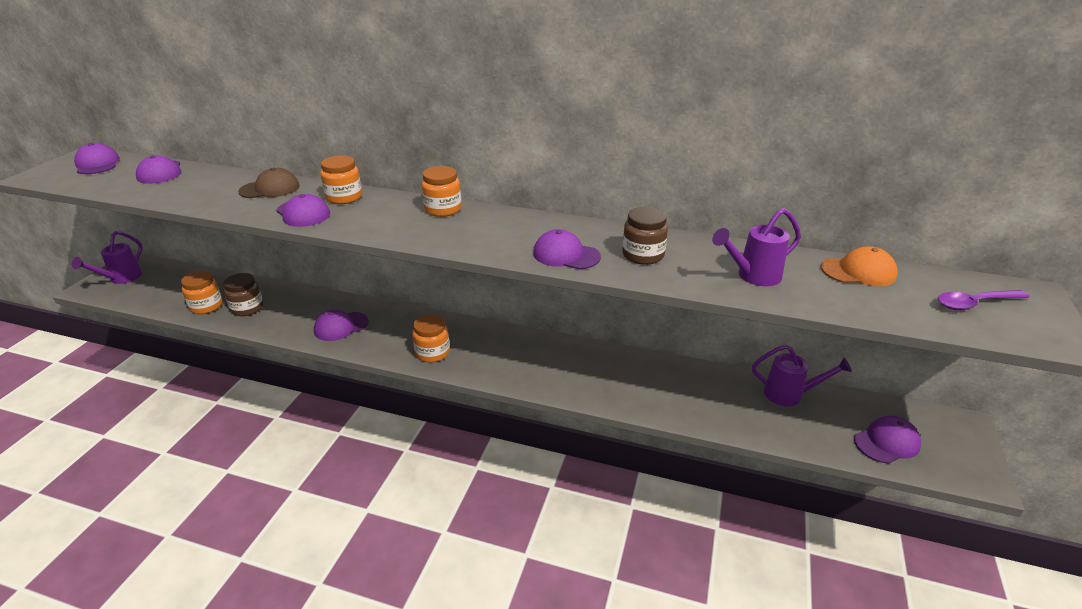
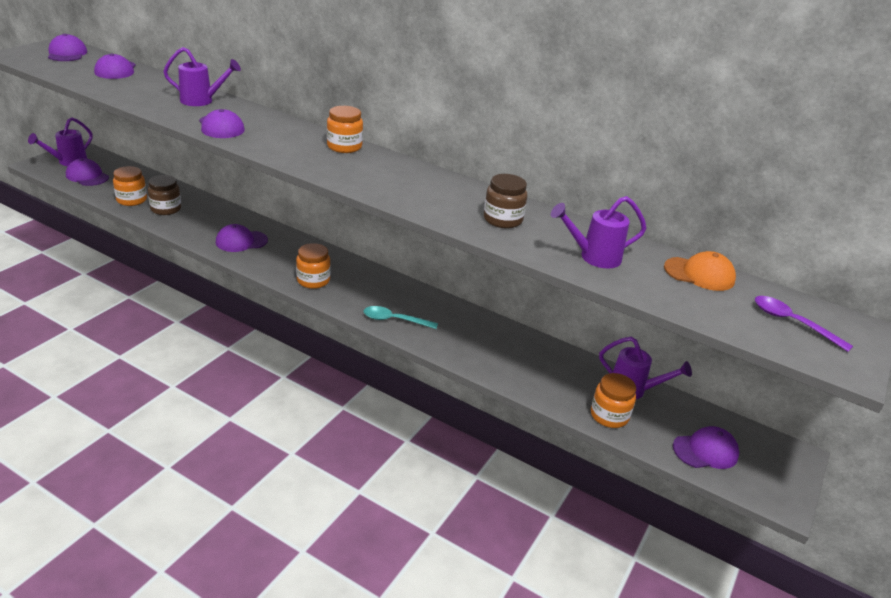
camera: 10 degrees right, 0 degrees up
brown cap [238,168,300,198] -> purple watering can [163,47,241,106]
orange jar [321,155,362,204] -> orange jar moved to [591,373,636,428]
purple cap [533,229,601,270] -> purple cap moved to [66,158,109,186]
purple spoon [938,290,1030,310] -> purple spoon turned 45 degrees clockwise [755,296,853,352]
none -> turquoise spoon [364,306,438,329]

